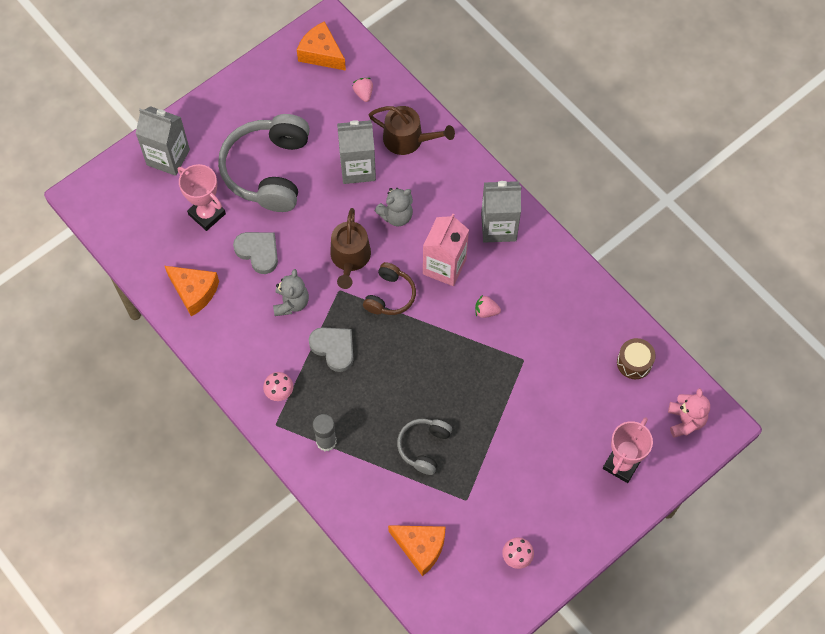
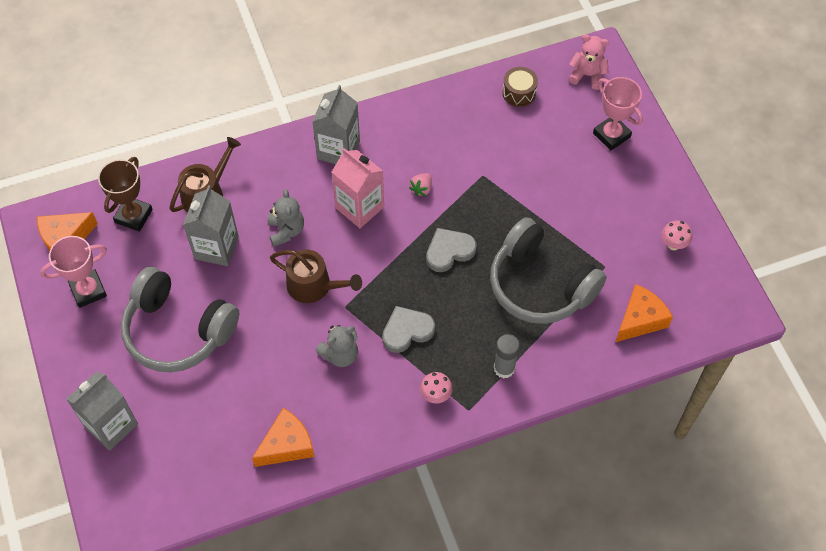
camera: 70 degrees left, 5 degrees down
pink trophy [178,164,226,231] -> pink trophy moved to [40,236,107,308]
grey heart [233,232,278,274] -> grey heart moved to [426,228,477,272]
grey teddy bear [273,269,309,316] -> grey teddy bear turned 120 degrees clockwise [316,325,358,367]
pink strawberry [353,78,373,102] -> brown trophy [98,157,153,232]
brown headphones [363,262,416,315] -> none
grey headphones [397,419,452,475] -> grey headphones [490,217,607,324], size x1.92

